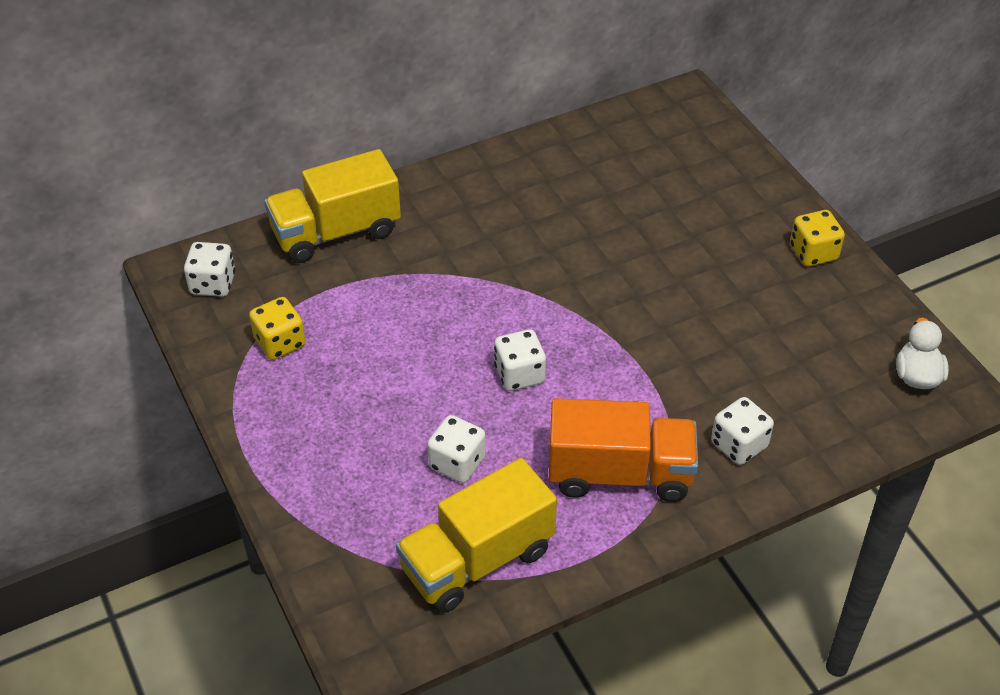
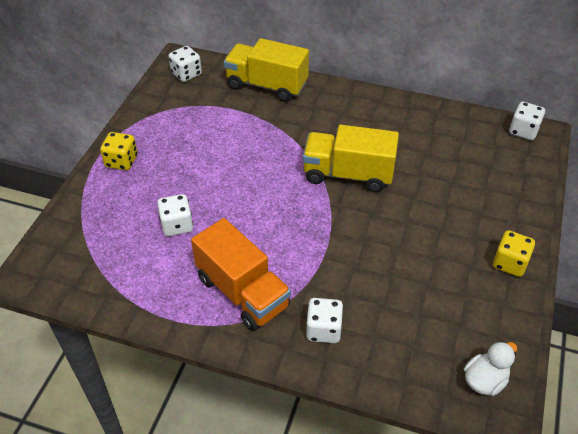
camera: 45 degrees right, 0 degrees up
yellow dice [249,297,306,360] -> yellow dice moved to [100,132,138,170]
yellow truck [396,458,557,613] -> yellow truck moved to [303,125,399,192]
white dice [494,329,546,391] -> white dice moved to [509,102,545,140]

